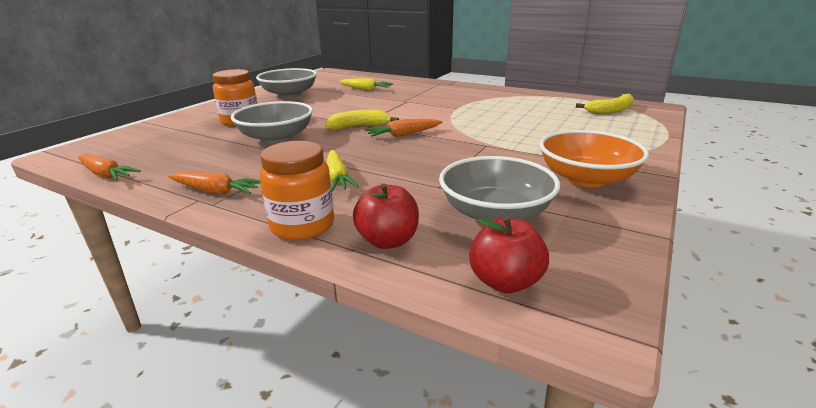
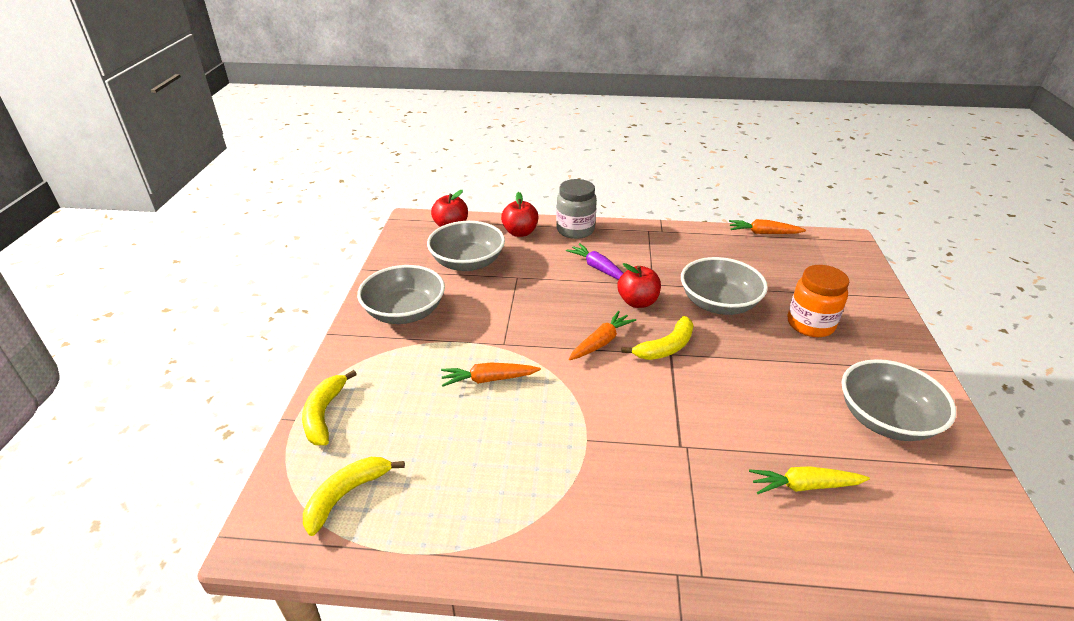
camera: 155 degrees right, 10 degrees up
orange carrot [168,172,261,194] -> orange carrot moved to [441,362,541,387]
orange jar [260,141,334,240] -> grey jar [556,179,597,239]
yellow carrot [327,150,359,191] -> purple carrot [566,243,623,280]
orange bowl [540,130,649,187] -> grey bowl [357,265,445,324]
none -> yellow banana [302,370,357,445]
none -> red apple [618,263,661,308]

